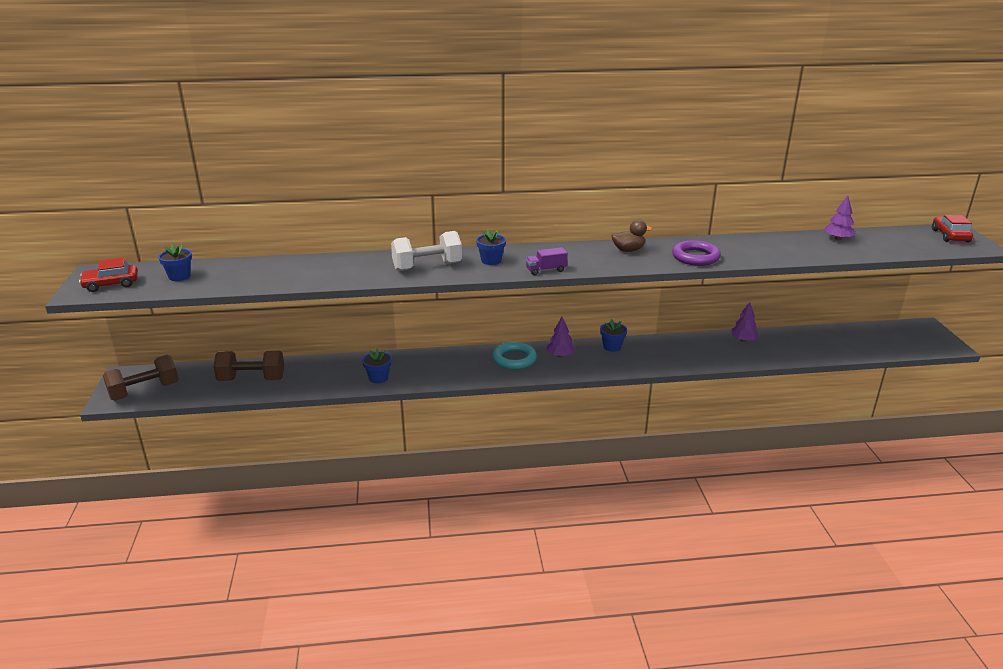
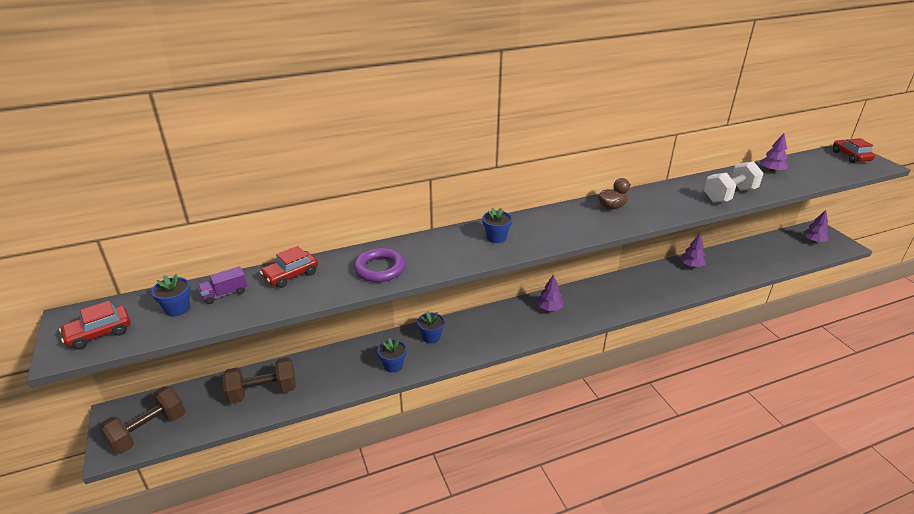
camera: 15 degrees left, 5 degrees up
white dumbbell [391,231,462,271] -> white dumbbell moved to [704,161,764,203]
turquoise ring [492,342,537,370] -> none
purple truck [526,247,568,275] -> purple truck moved to [198,266,247,304]
blue flower pot [600,319,627,352] -> blue flower pot moved to [417,311,445,344]
purple ring [672,240,721,266] -> purple ring moved to [354,248,405,282]
none -> red car [260,246,318,288]
none -> purple tree [803,210,829,242]

